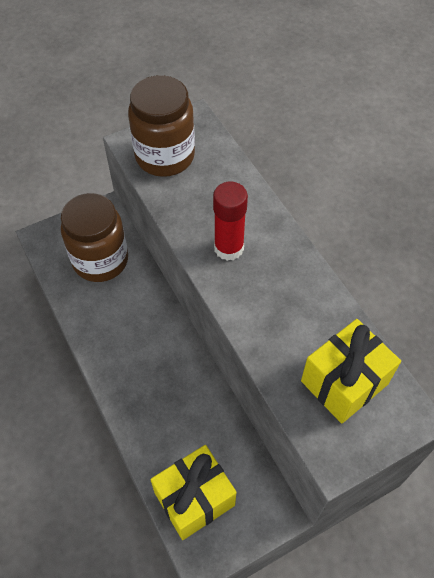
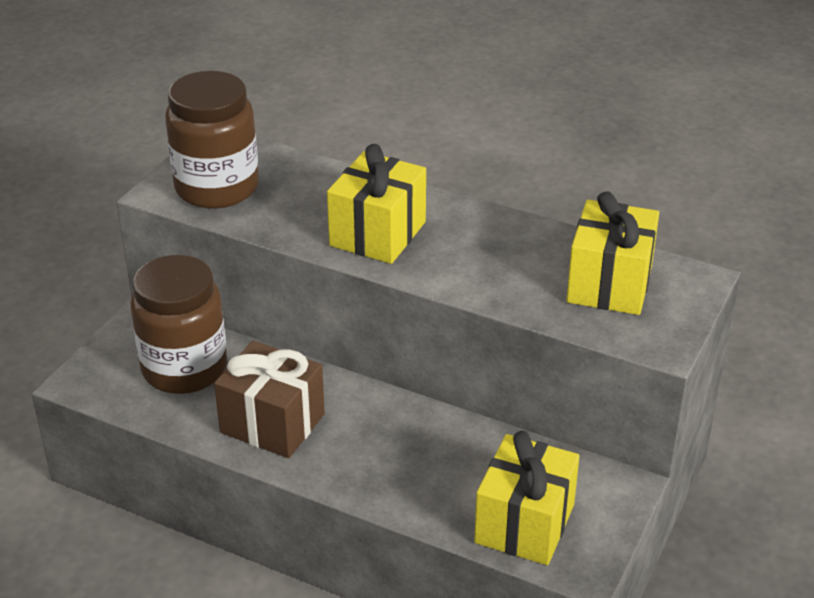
camera: 35 degrees left, 20 degrees down
red glue stick [213,182,248,261] -> yellow gift [327,144,426,264]
none -> brown gift [214,341,325,458]

